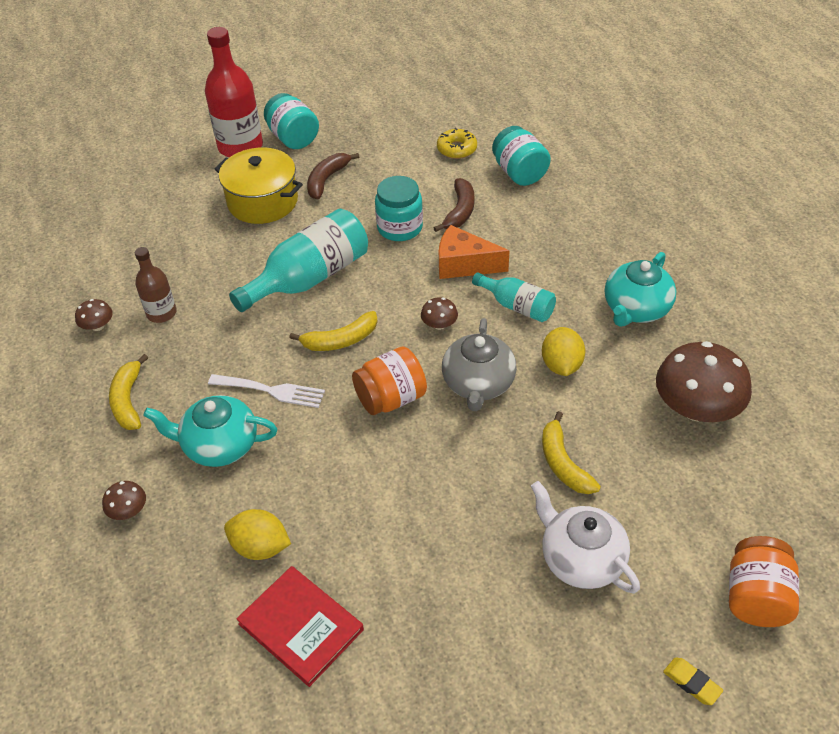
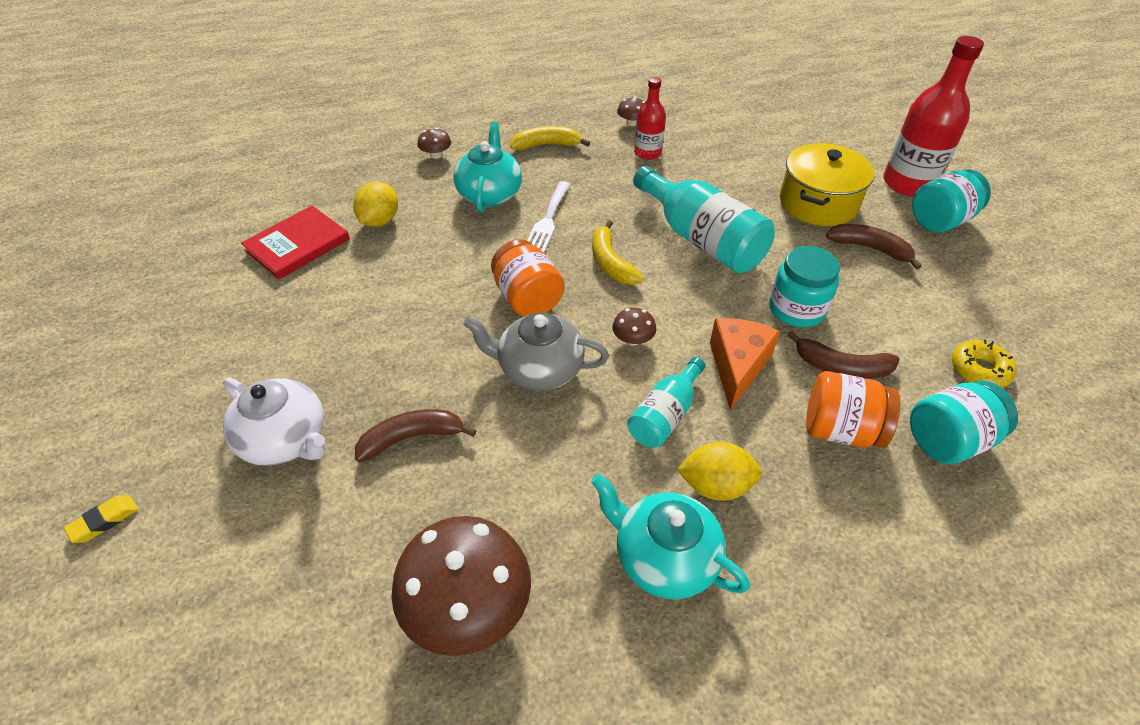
camera: 90 degrees right, 0 degrees up
brown bottle [135,247,177,323] -> red bottle [634,77,666,160]
white teapot [531,481,640,593] -> white teapot turned 75 degrees clockwise [223,378,326,466]
yellow lemon [542,327,585,376] -> yellow lemon moved to [677,442,762,501]
yellow banana [542,411,601,494] -> brown banana [355,409,476,462]
orange jar [729,536,799,627] -> orange jar moved to [806,371,900,448]

